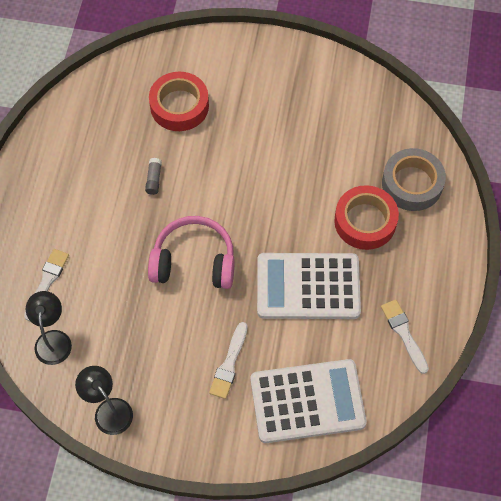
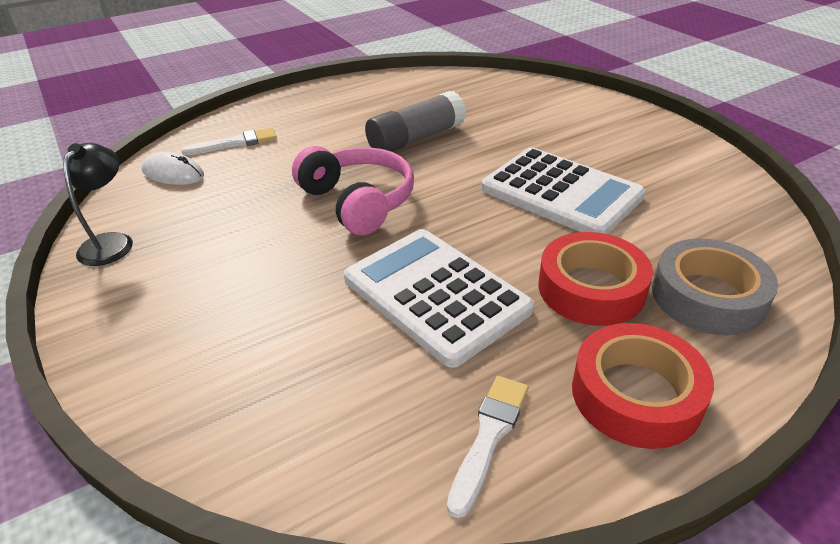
camera: 50 degrees right, 25 degrees down
black lamp [26,291,72,365] -> white mouse [142,152,204,185]
grey glue stick [145,158,162,195] -> grey glue stick [365,91,466,152], size x2.28
red tape [149,72,209,131] -> red tape moved to [572,323,714,449]
white brush [209,322,248,399] -> none
white calculator [251,359,367,443] -> white calculator moved to [482,147,646,234]

